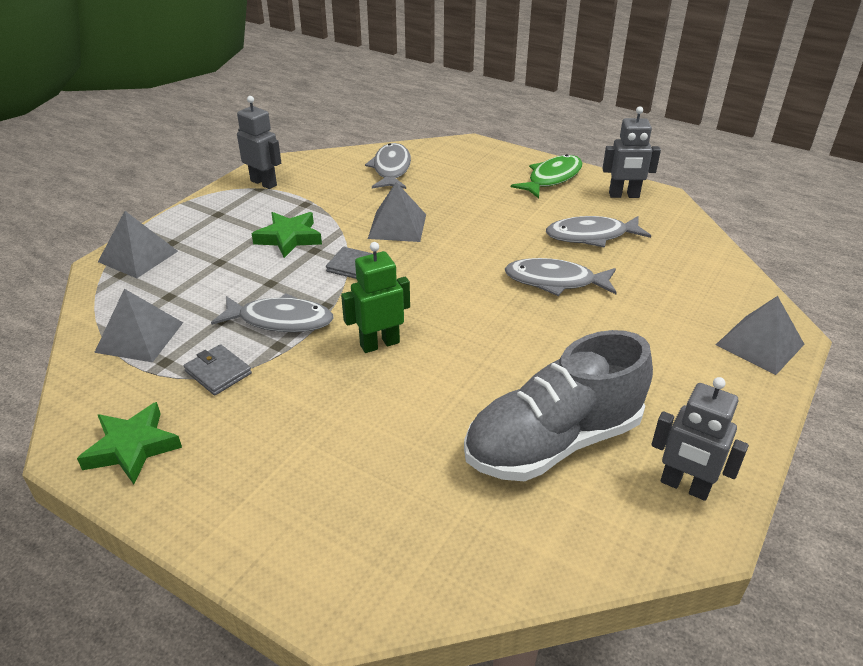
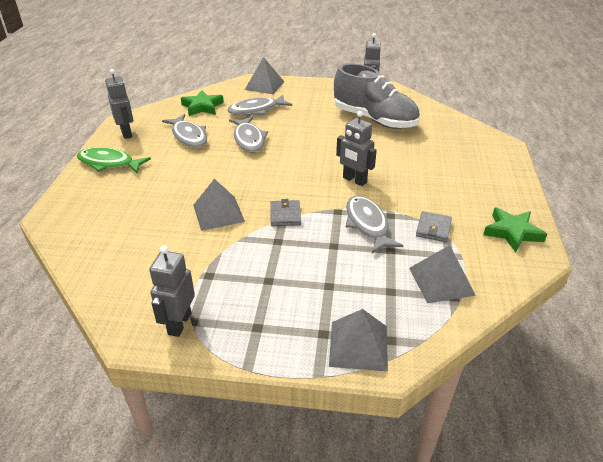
camera: 115 degrees left, 0 degrees up
green star [252,212,322,258] -> green star moved to [181,90,224,116]
green robot [341,242,410,353] -> grey robot [336,111,377,186]
grey fish [365,143,411,189] -> grey fish moved to [227,95,292,115]

